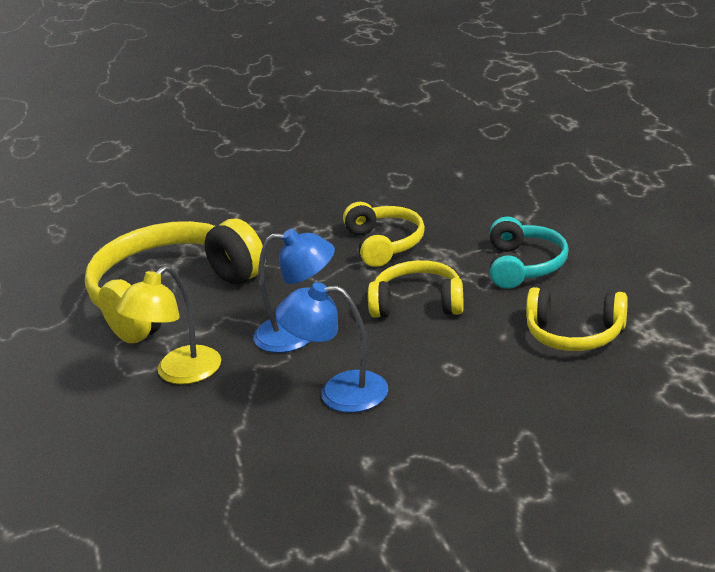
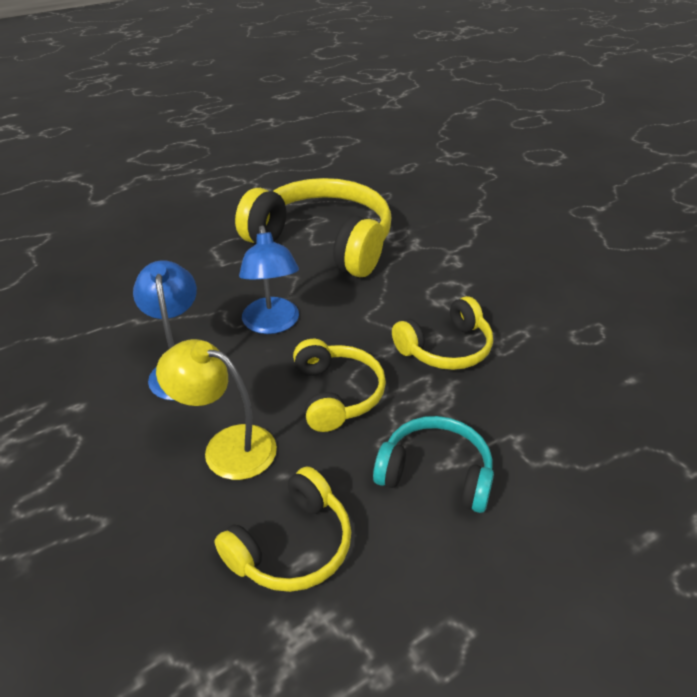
camera: 70 degrees right, 10 degrees up
yellow lamp [116,266,221,384] -> yellow lamp moved to [156,339,277,480]
turquoise headphones [490,216,569,289] -> turquoise headphones turned 150 degrees counterclockwise [373,416,494,513]
yellow headphones [526,287,628,351] -> yellow headphones turned 135 degrees counterclockwise [214,467,351,592]

